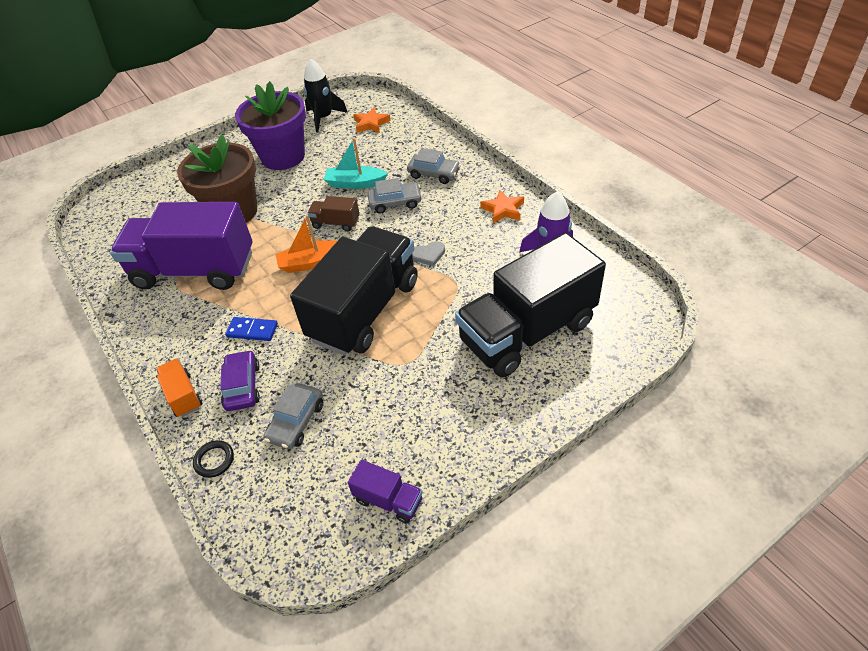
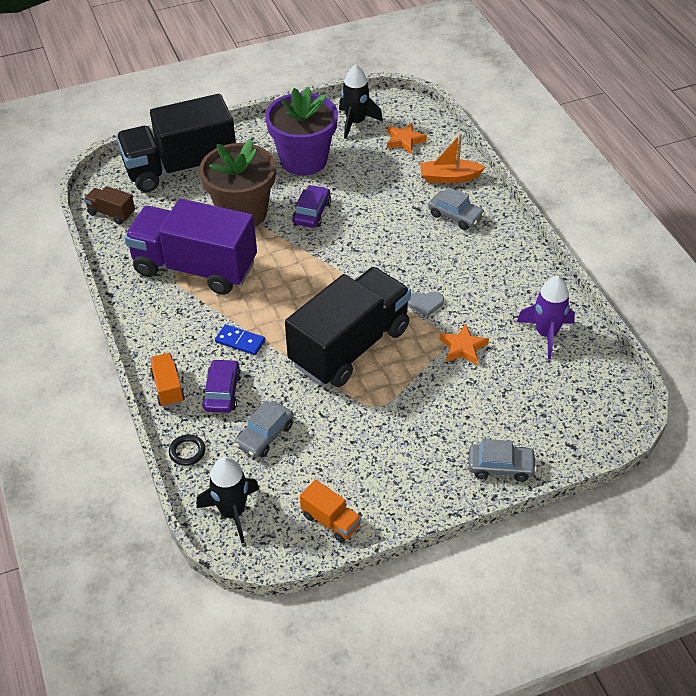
camera: 10 degrees right, 0 degrees up
orange boat [276,215,337,273] -> orange boat moved to [420,134,486,183]
brown truck [307,196,359,232] -> brown truck moved to [84,186,135,225]
turquoise boat [324,138,388,189] -> none
purple truck [348,460,423,524] -> orange truck [300,480,361,543]
grey car [368,178,422,214] -> grey car moved to [469,439,537,482]
black truck [455,233,606,377] -> black truck moved to [116,94,236,192]
orange star [481,190,524,224] -> orange star moved to [440,324,489,365]
none -> black rocket [197,457,259,543]
none -> purple car [292,185,331,228]

